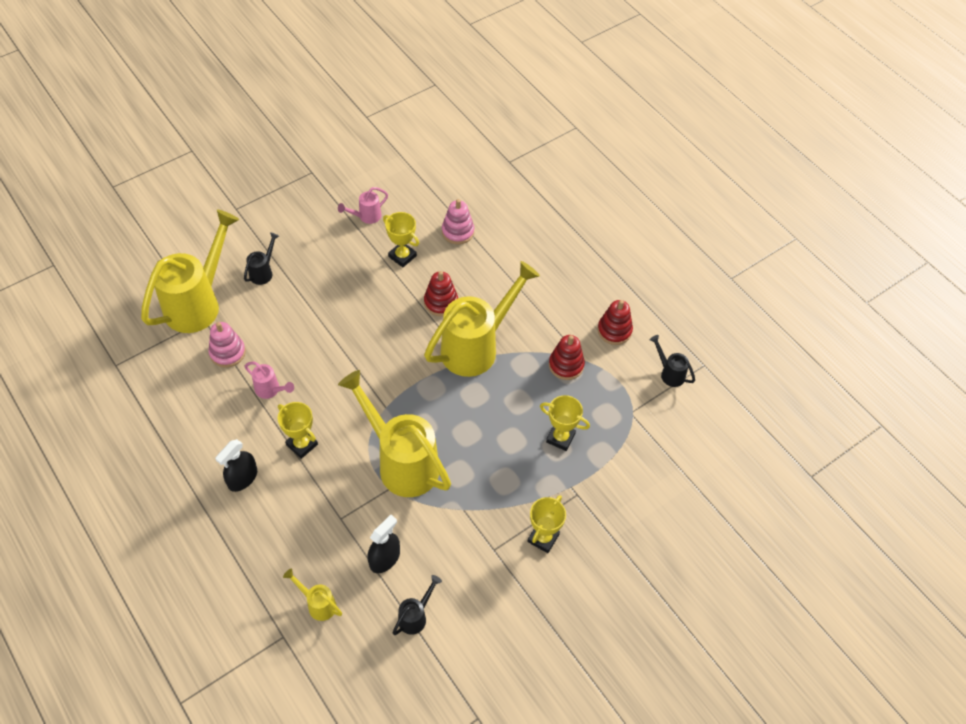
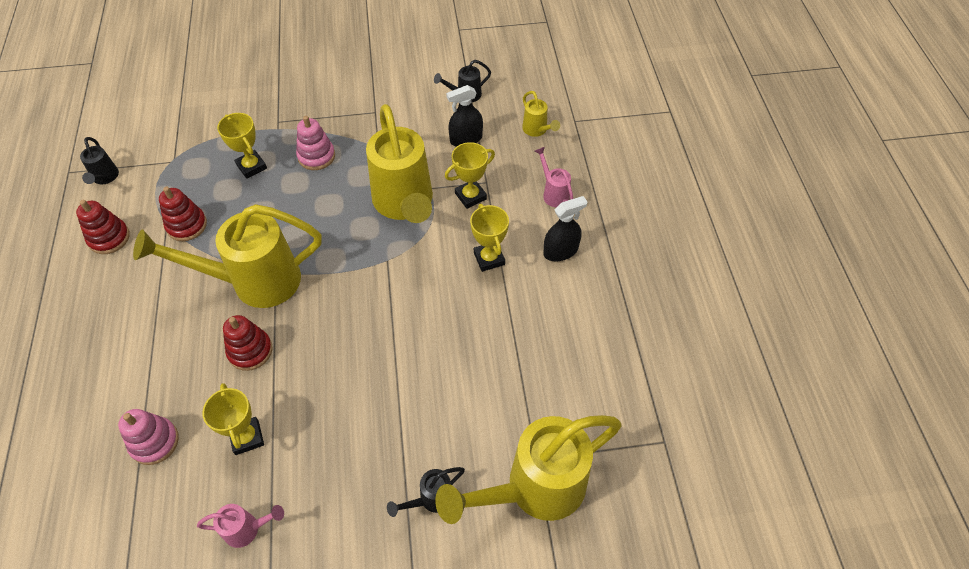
camera: 150 degrees left, 0 degrees up
pink stacking toy [208,322,246,368] -> pink stacking toy moved to [296,116,335,170]
pink watering can [245,361,294,399] -> pink watering can moved to [535,147,574,207]
yellow trophy [528,495,566,553] -> yellow trophy moved to [445,142,495,209]

